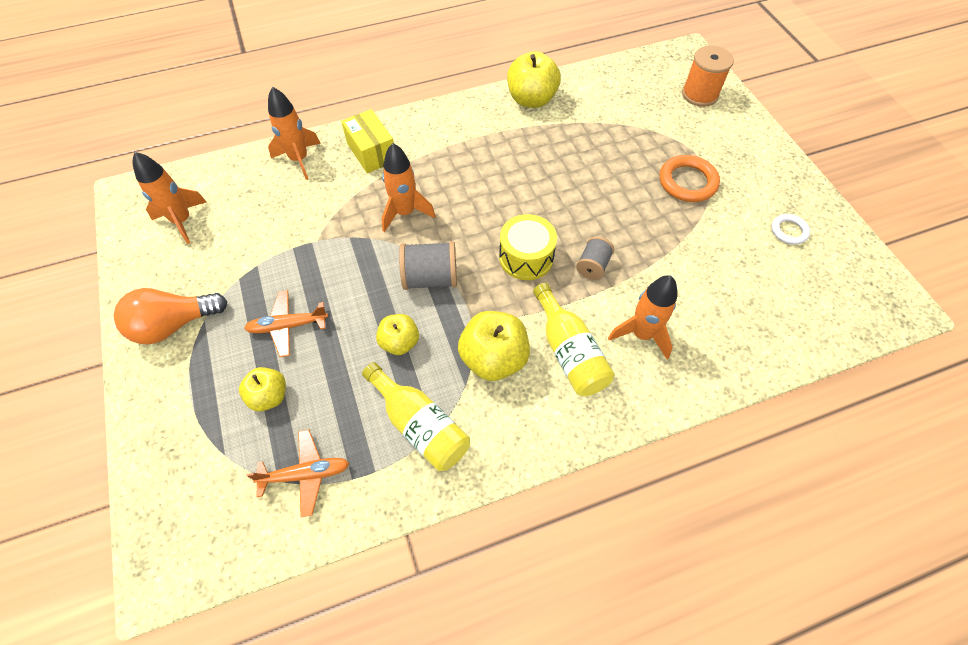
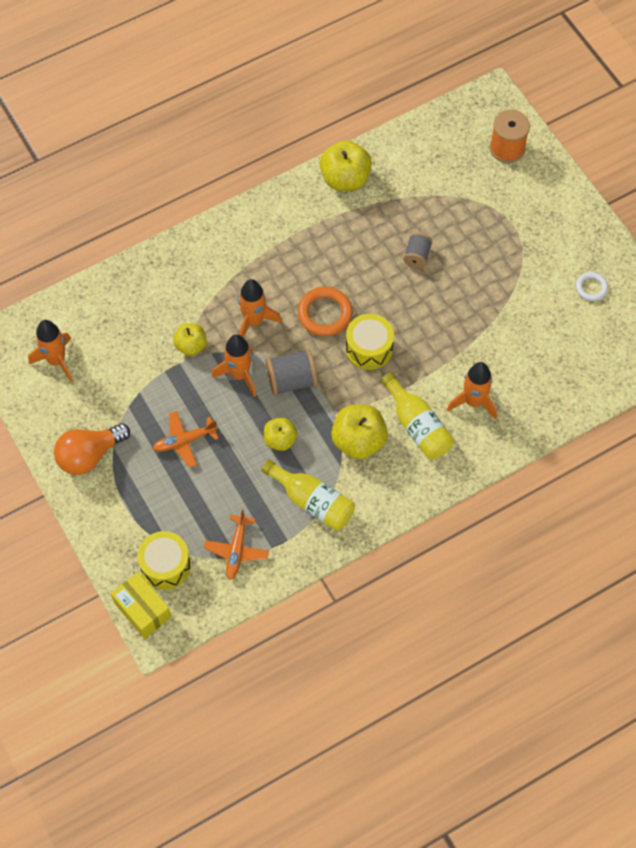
camera: 10 degrees left, 5 degrees up
yellow apple [239,367,286,411] -> yellow apple moved to [173,323,207,356]
orange plane [247,430,350,517] -> orange plane turned 120 degrees clockwise [204,509,269,580]
orange rocket [268,87,321,180] -> orange rocket moved to [212,334,256,397]
yellow box [341,109,394,173] -> yellow box moved to [111,572,171,639]
grey spool [576,236,614,280] -> grey spool moved to [403,233,433,268]
orange ring [660,155,720,202] -> orange ring moved to [298,287,353,336]
none -> yellow drum [137,531,191,590]

